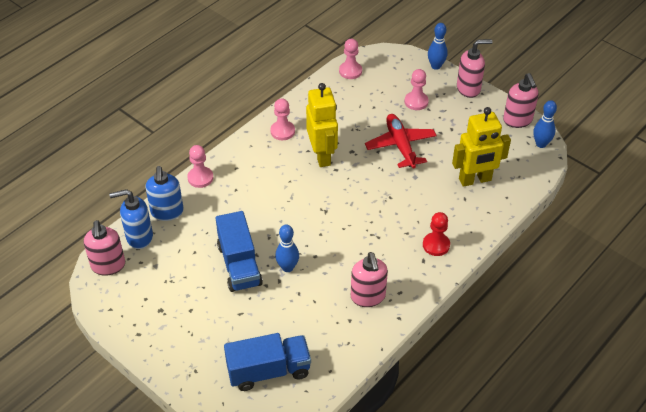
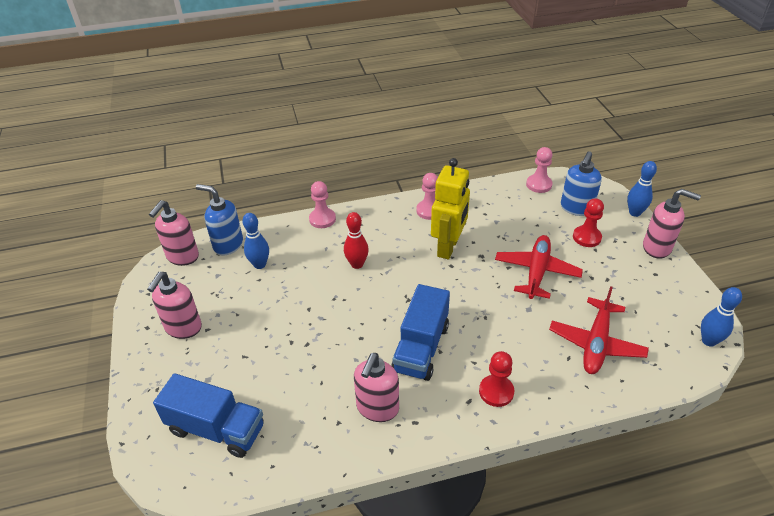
camera: 35 degrees right, 5 degrees down
blue soap dispenser [145,166,184,221] -> blue soap dispenser moved to [561,151,602,216]
blue truck [216,211,263,292] -> blue truck moved to [391,284,450,381]
blue bowling pin [275,224,299,272] -> blue bowling pin moved to [242,213,269,269]
pink pawn [405,69,429,110] -> red pawn [573,198,604,247]
yellow robot [452,107,511,187] -> red plane [549,286,649,374]
pink soap dispenser [503,73,539,128] -> pink soap dispenser moved to [147,272,202,339]
none -> red bowling pin [344,212,369,269]

